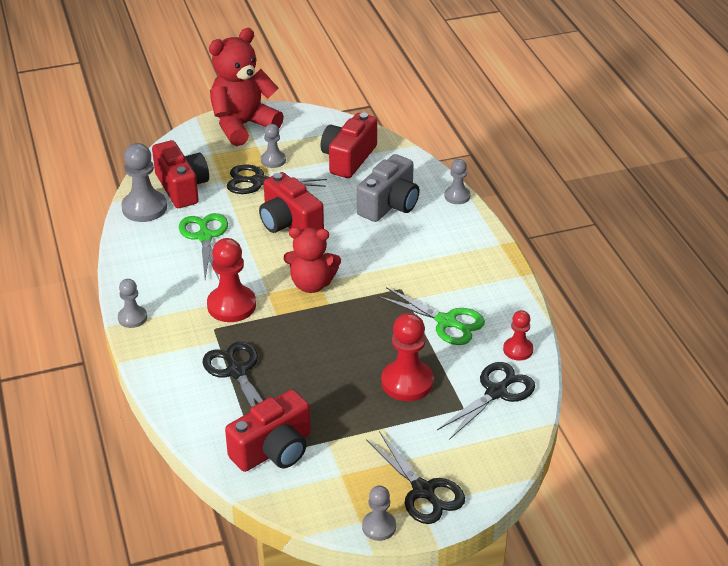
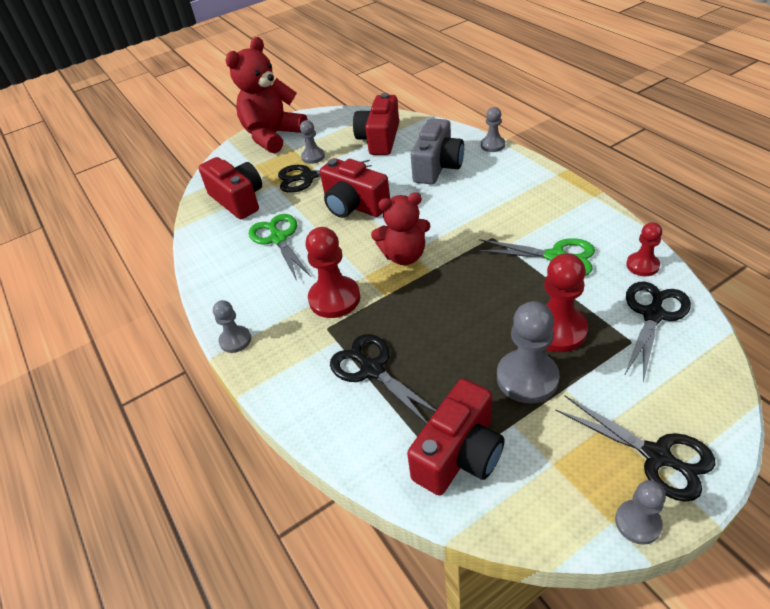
camera: 10 degrees left, 5 degrees up
grey pawn [121,143,167,222] -> grey pawn moved to [497,301,560,404]

